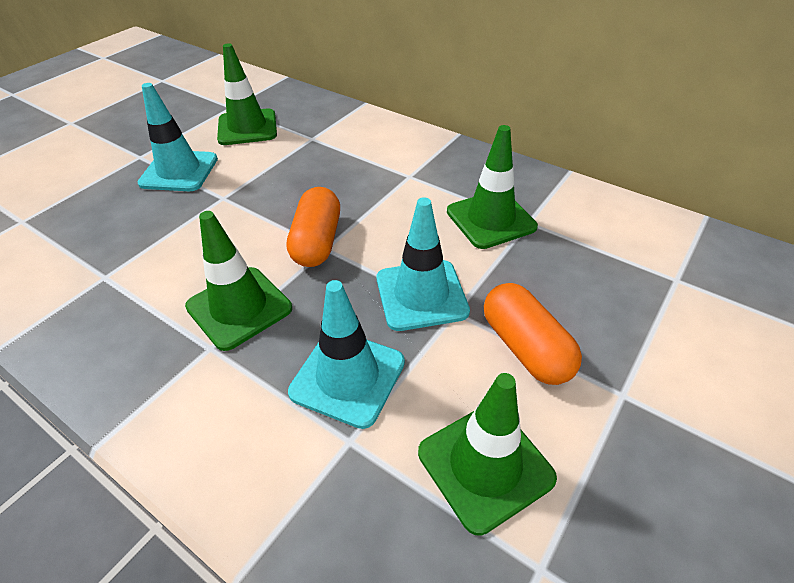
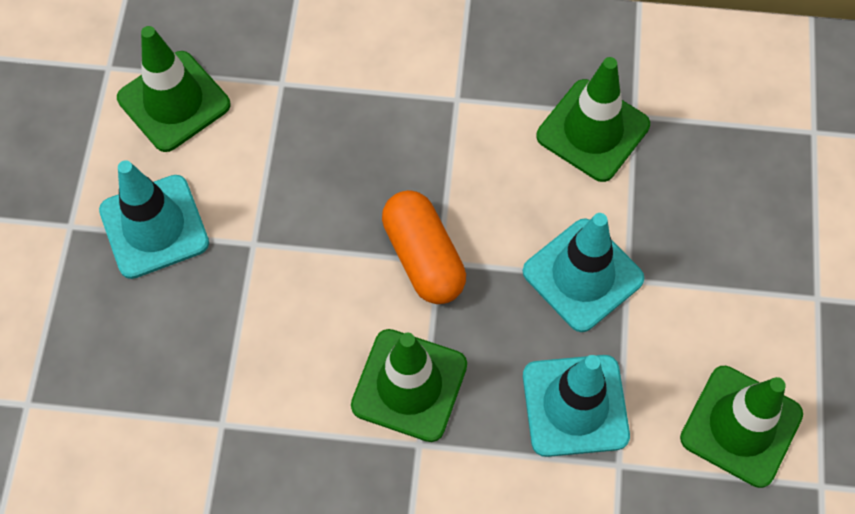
camera: 30 degrees left, 20 degrees up
orange capsule [484,283,582,385] -> none

